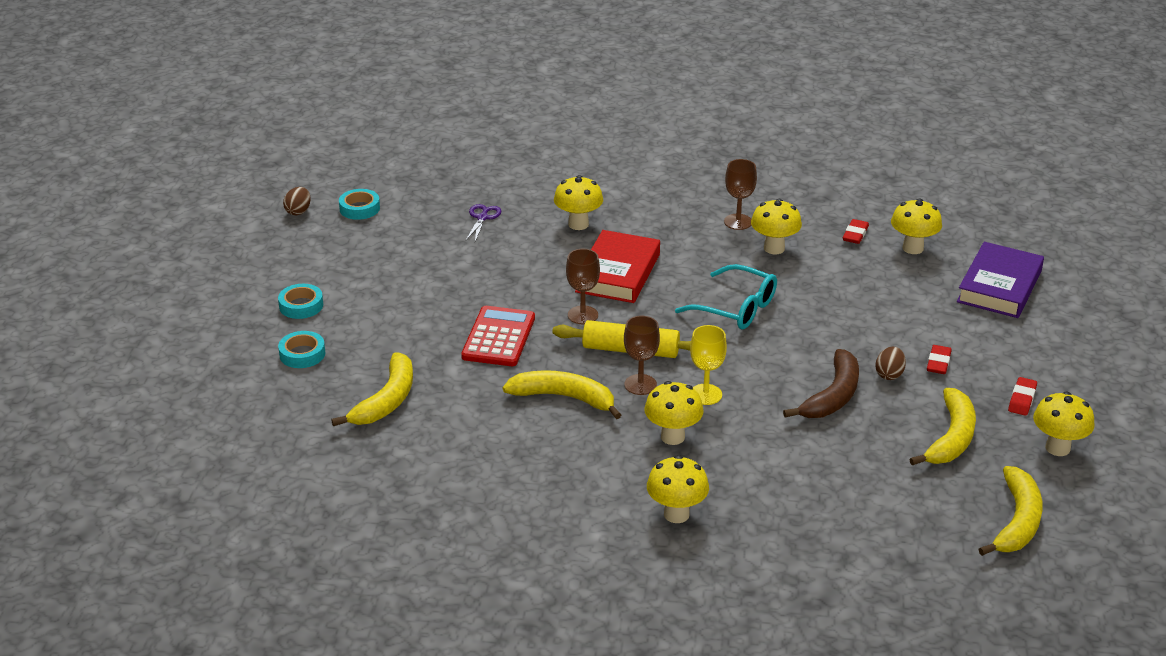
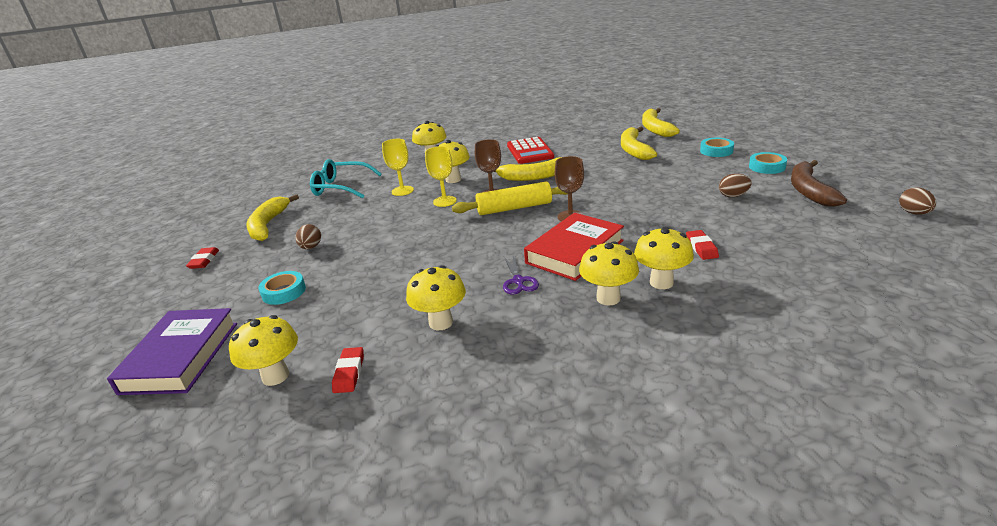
camera: 160 degrees right, 5 degrees down
turquoise tape [339,189,380,220] -> turquoise tape moved to [258,271,306,305]
red calculator [461,306,535,366] -> red calculator moved to [507,137,554,164]
purple scissors [466,204,501,241] -> purple scissors moved to [503,256,539,295]
red book [575,230,660,303] -> red book turned 45 degrees clockwise [524,213,624,281]
turquoise glasses [675,264,777,329] -> turquoise glasses moved to [310,159,382,198]
brown goblet [724,159,757,230] -> none
brown banana [783,349,859,418] -> brown banana moved to [791,160,847,207]
red eraser [927,345,952,374] -> red eraser moved to [686,230,719,260]
yellow banana [979,466,1043,556] -> yellow banana moved to [642,108,680,137]
yellow mushroom [1033,392,1095,456] -> yellow mushroom moved to [579,241,639,305]
none -> yellow goblet [382,139,414,196]
none -> brown egg [719,174,752,197]

